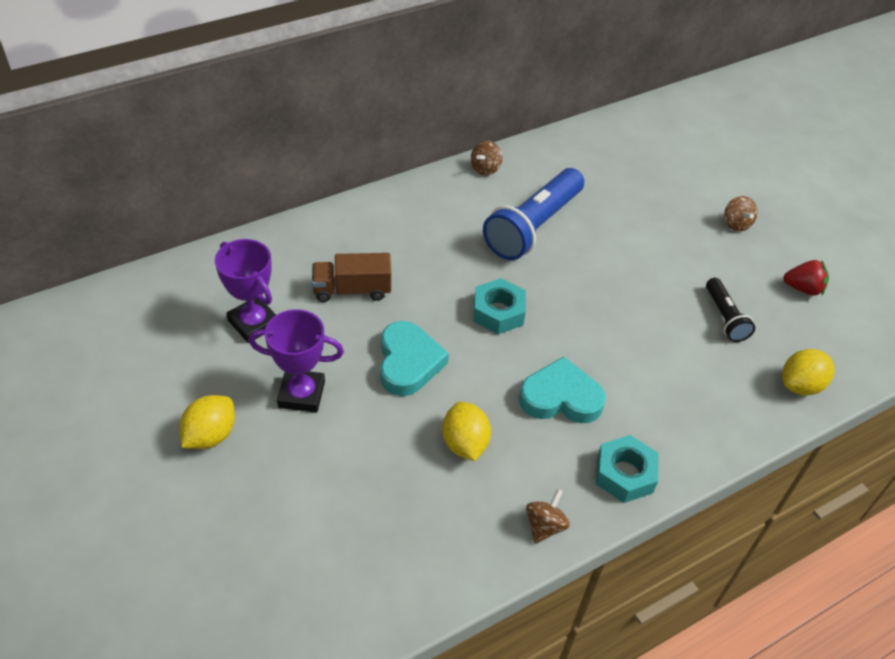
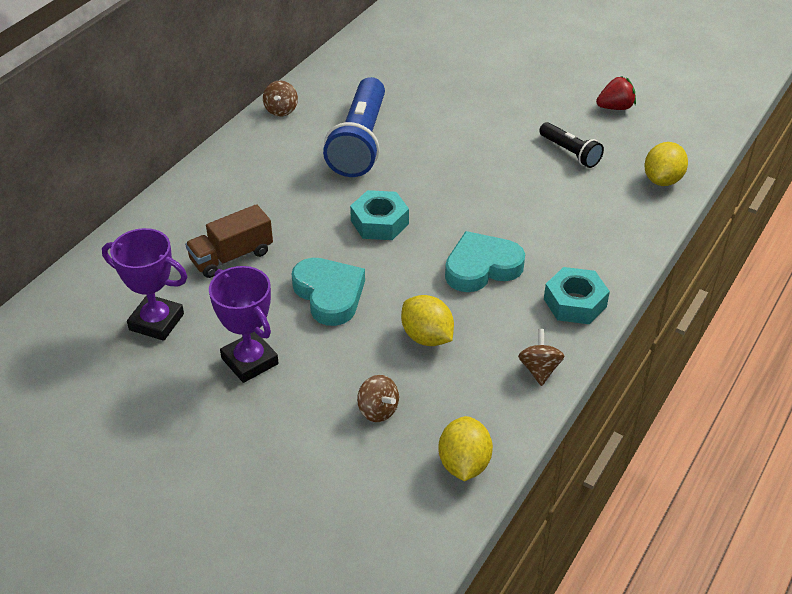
camera: 25 degrees left, 5 degrees down
yellow lemon [180,395,235,449] -> yellow lemon moved to [438,416,493,481]
purple trophy [249,309,344,413] -> purple trophy turned 75 degrees clockwise [209,266,279,383]
brown spinning top [724,196,758,231] -> brown spinning top moved to [357,375,399,422]

